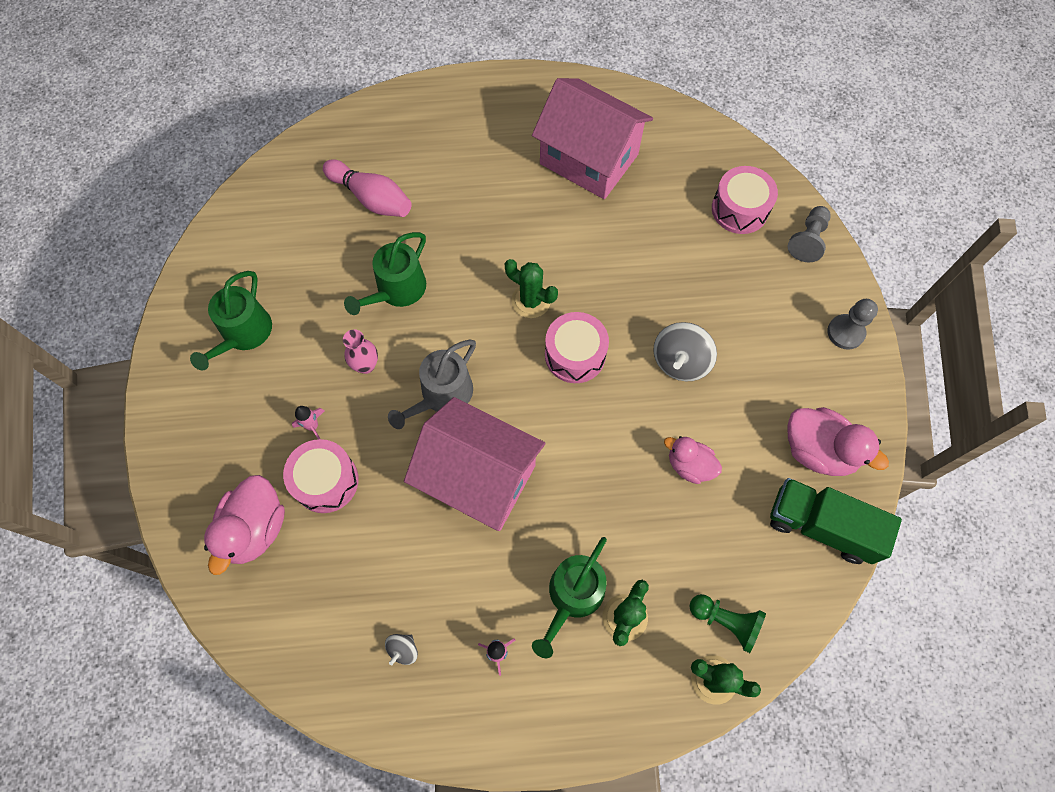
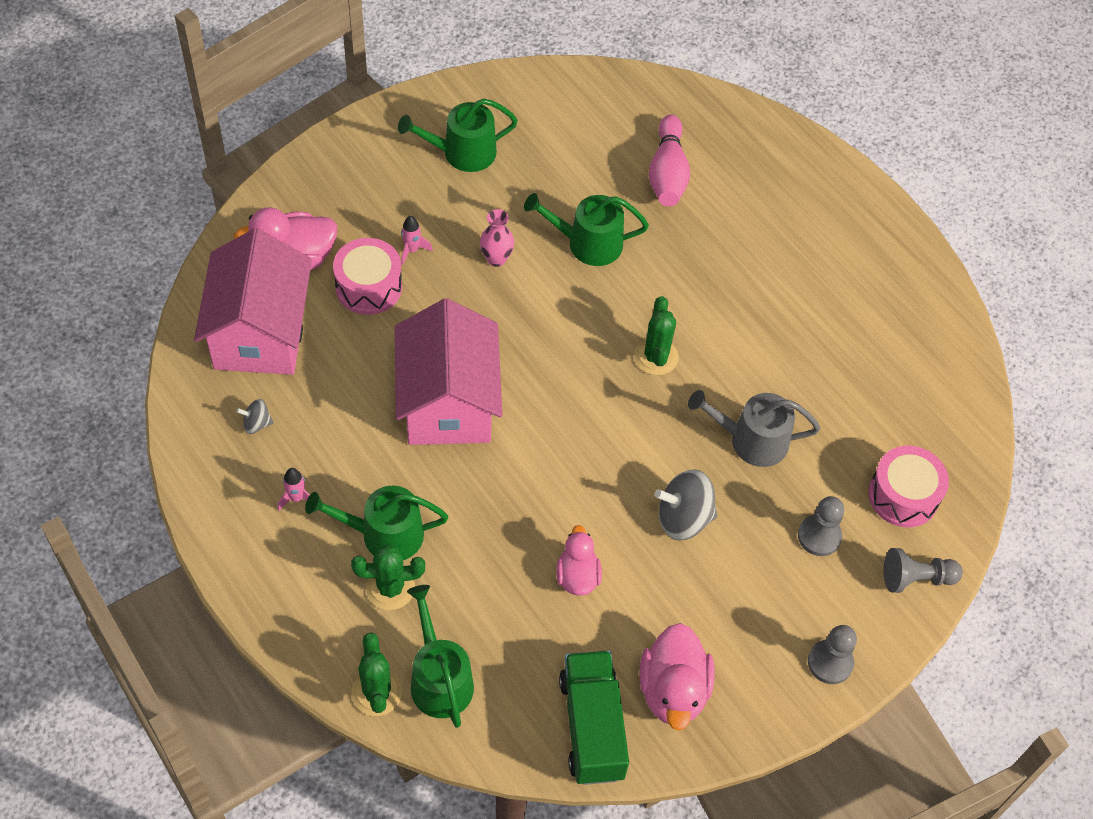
camera: 55 degrees right, 10 degrees down
grey watering can [388,340,476,429] -> grey watering can moved to [688,390,820,467]
pink house [532,78,653,199] -> pink house moved to [194,228,312,375]
pink drum [545,312,609,383] -> none
green pawn [690,594,766,653] -> green watering can [407,585,474,728]
none -> grey pawn [798,496,844,556]

